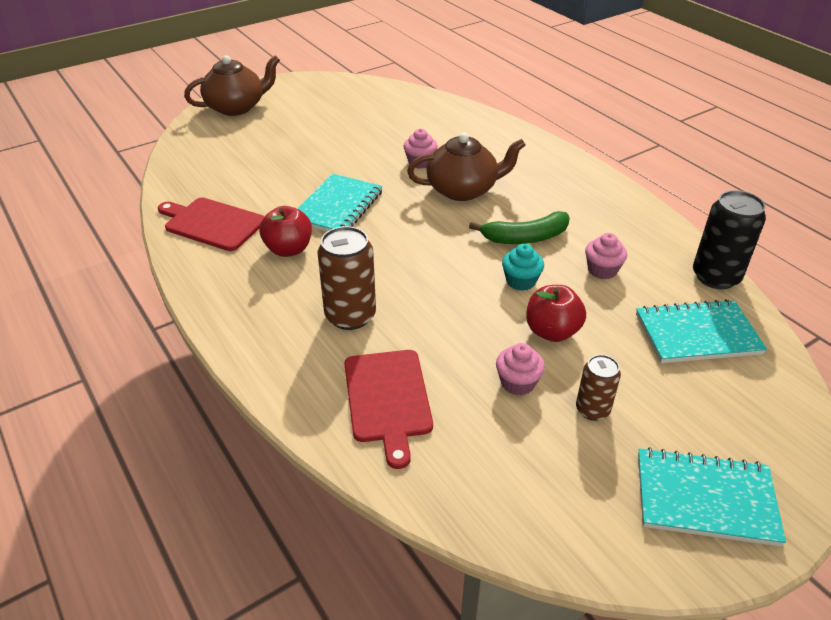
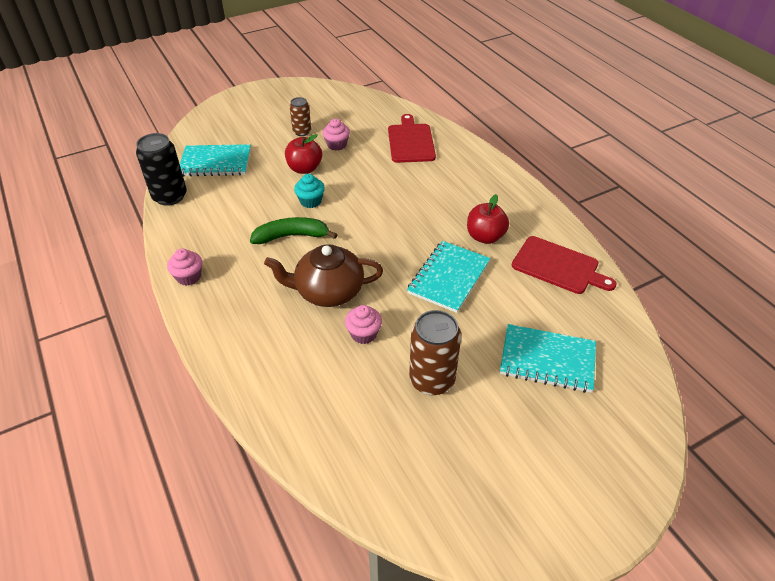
camera: 175 degrees left, 5 degrees up
brown teapot [184,55,280,116] -> none
brown can [317,226,376,330] -> brown can moved to [409,310,461,395]
pink cupcake [585,233,627,279] -> pink cupcake moved to [167,248,202,286]
turquoise notebook [638,447,786,547] -> turquoise notebook moved to [500,324,596,393]

